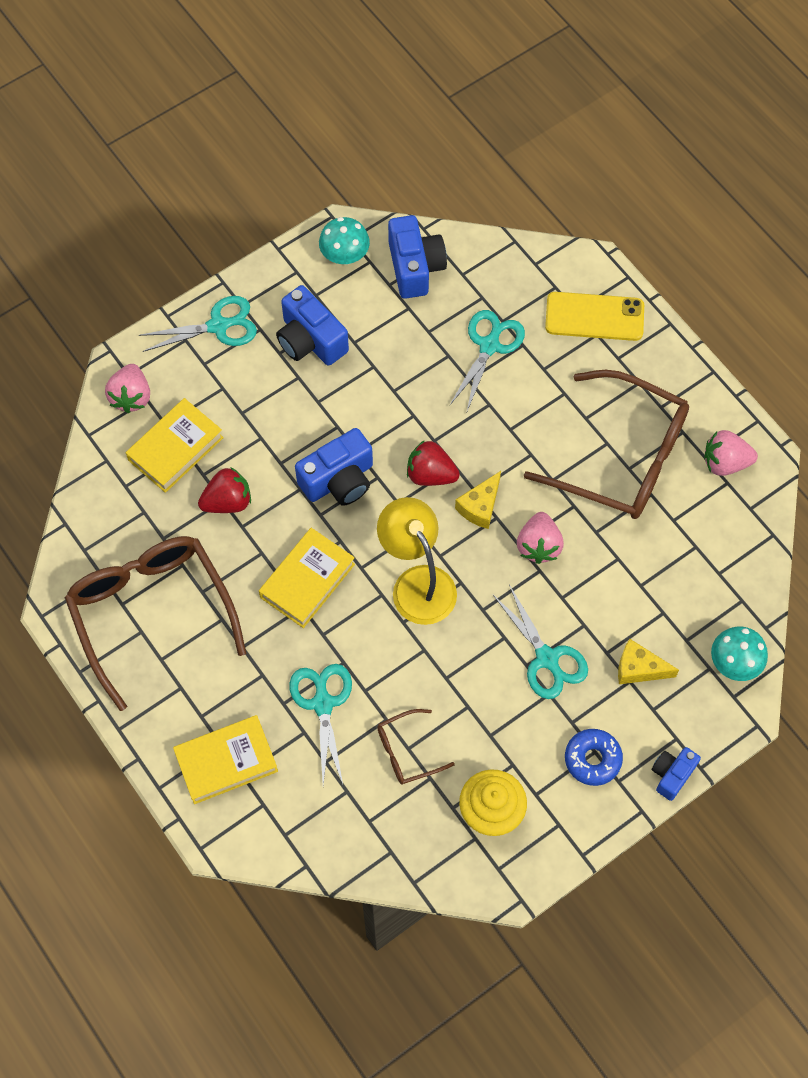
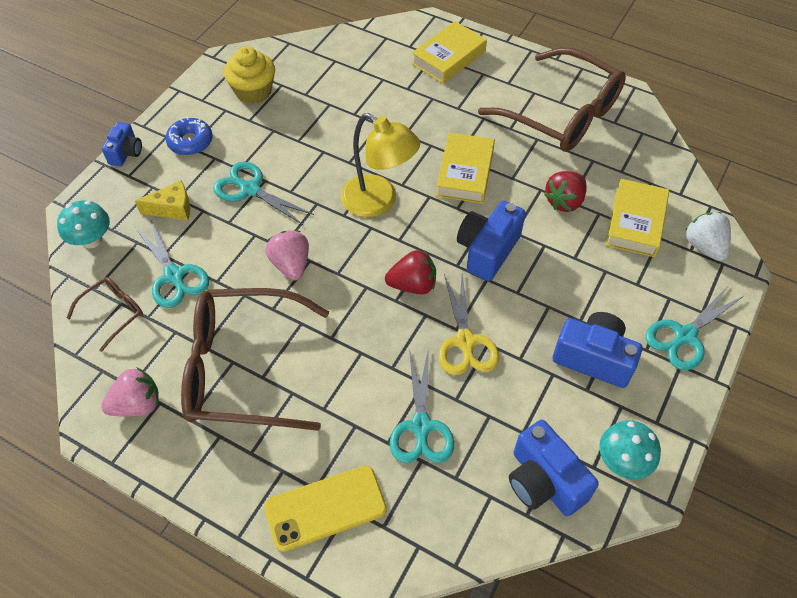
camera: 155 degrees right, 10 degrees down
pink strawberry [105,364,150,413] -> white strawberry [685,212,731,261]
turquoise scissors [289,664,352,785] -> turquoise scissors moved to [134,218,209,308]
brown glasses [377,709,455,784] -> brown glasses moved to [67,277,143,352]
yellow cheese [455,471,501,529] -> none
none -> yellow scissors [439,273,499,375]

